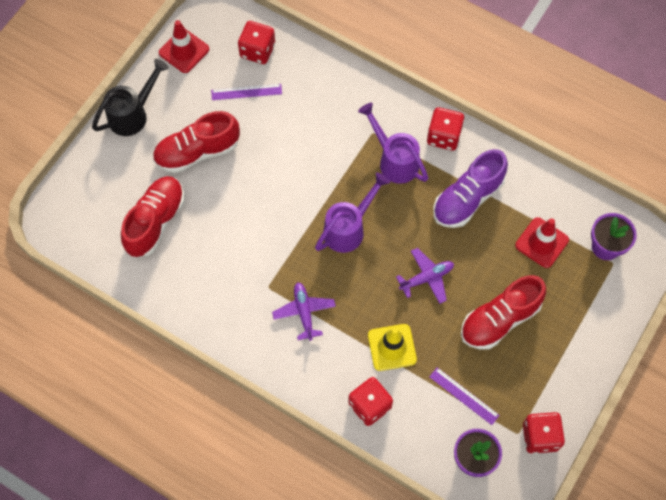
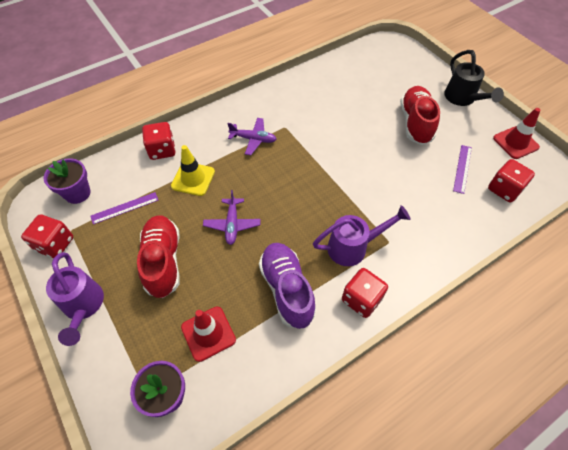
camera: 115 degrees right, 10 degrees down
red shoe [121,176,185,257] -> none
purple watering can [315,172,390,253] -> purple watering can moved to [46,252,104,346]

